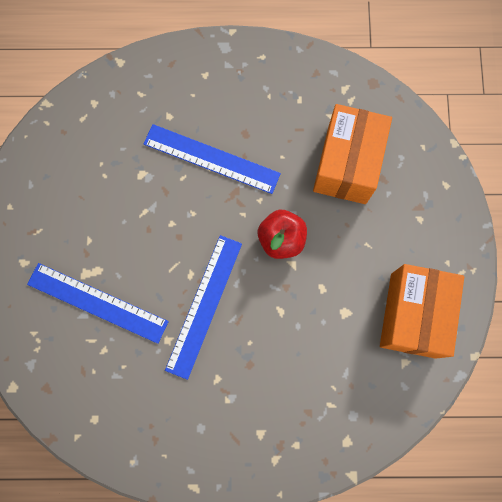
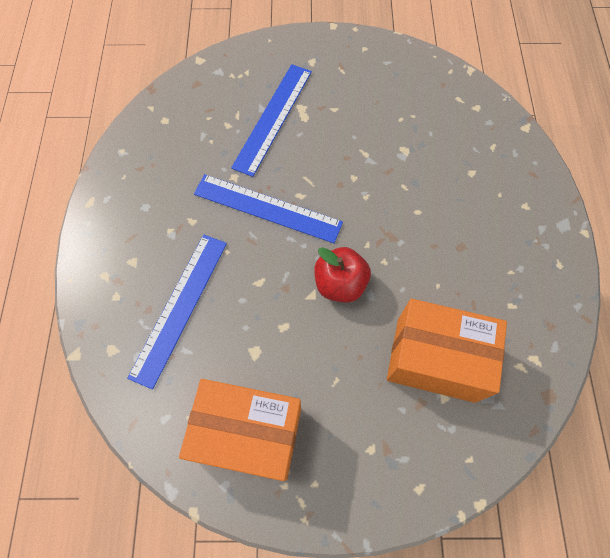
camera: 90 degrees right, 10 degrees down
blue ruler [144,124,281,194] -> blue ruler moved to [127,235,227,389]

